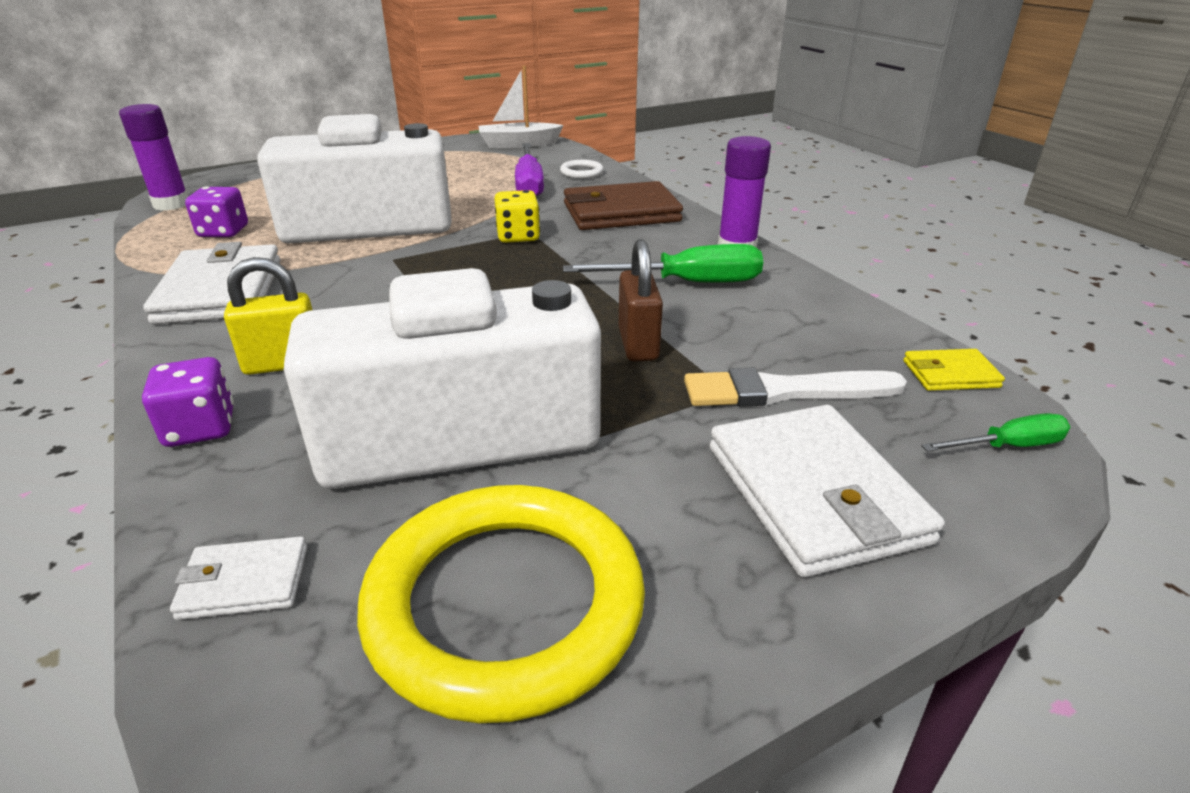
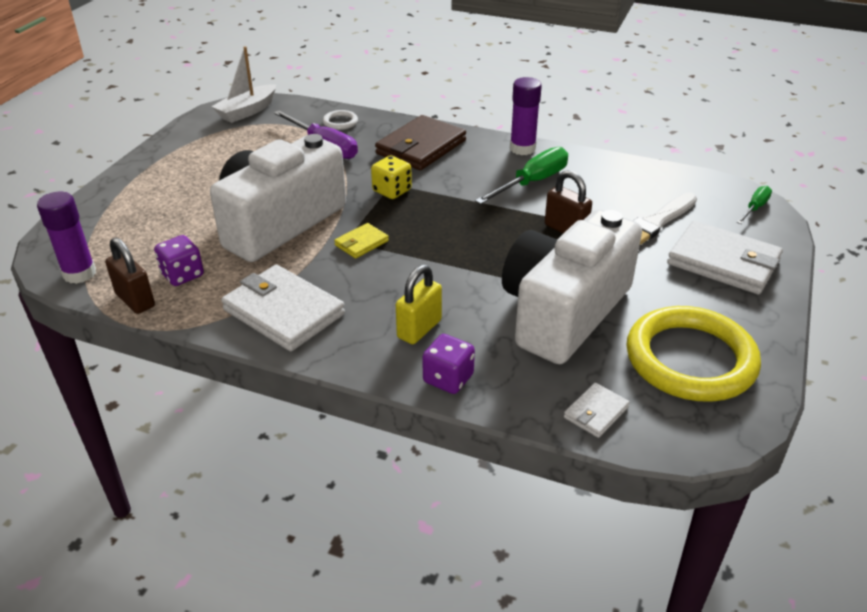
camera: 40 degrees left, 5 degrees up
yellow wallet [903,349,1005,391] -> yellow wallet moved to [334,223,389,259]
none -> brown padlock [105,238,155,314]

